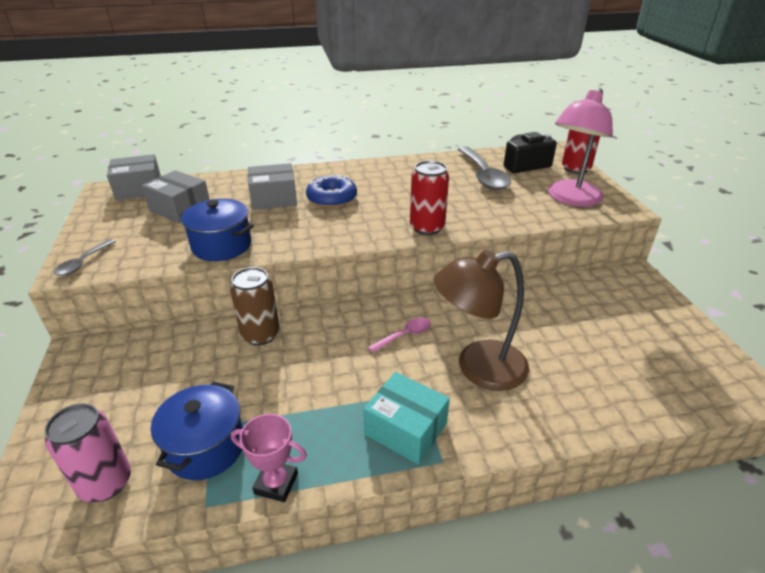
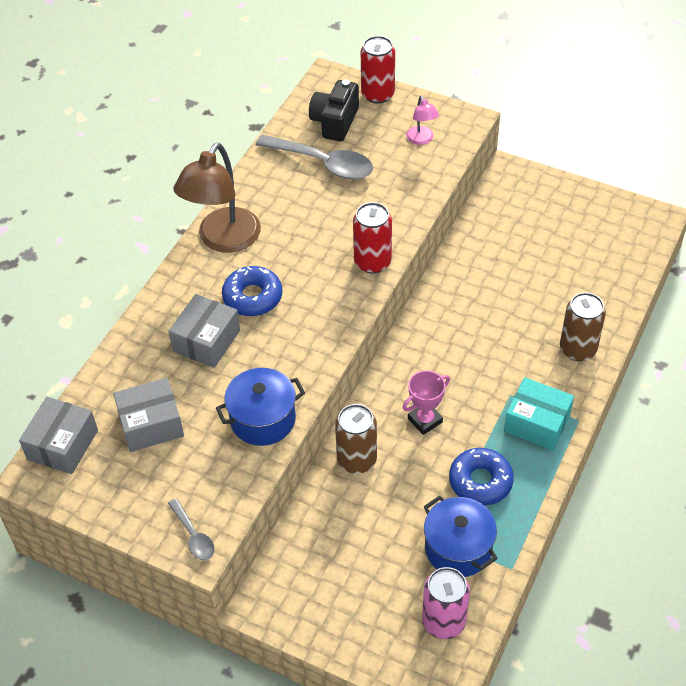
camera: 50 degrees left, 15 degrees up
pink trophy [231,414,307,502] -> pink trophy moved to [403,370,450,435]
turquoise box [363,372,450,464] -> turquoise box turned 45 degrees clockwise [504,377,574,451]
pink spoon [368,318,431,353] -> none
brown lamp [434,250,529,391] -> brown lamp moved to [173,143,261,253]
pink lamp [548,88,613,207] -> pink lamp [406,96,439,145], size x0.47
none -> blue donut [449,448,514,506]
none -> brown can [560,292,606,361]

